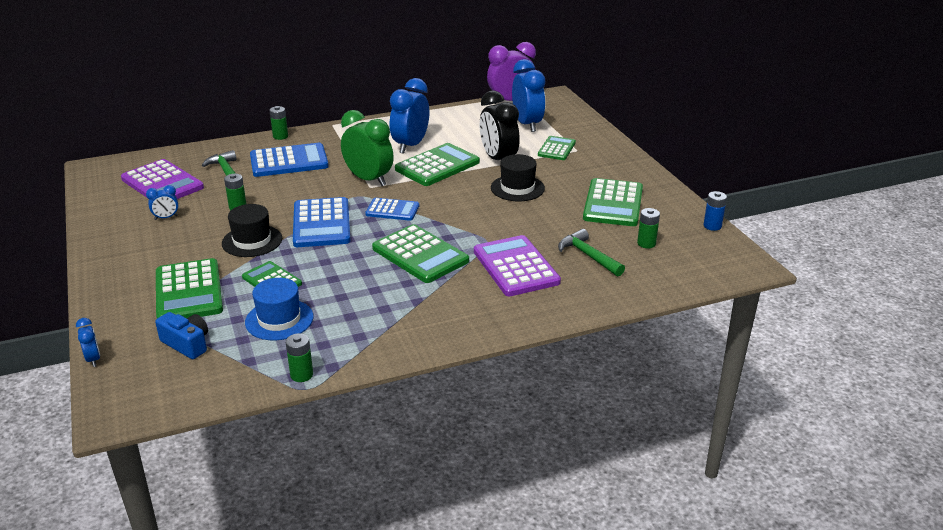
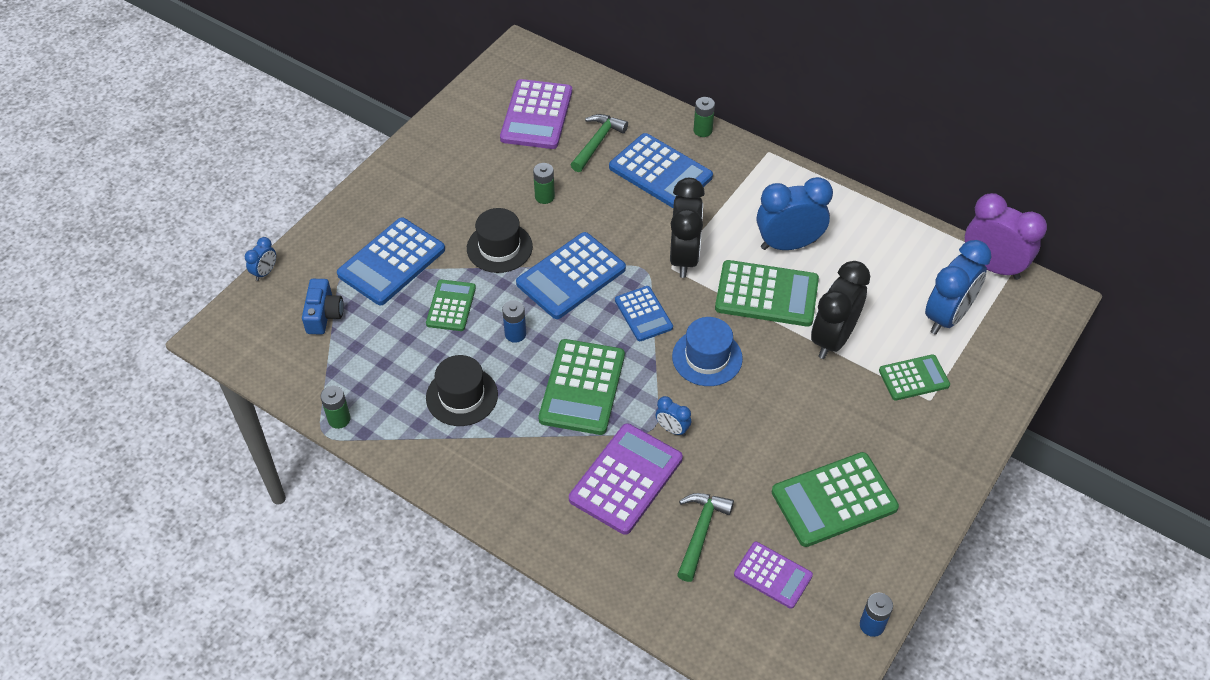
camera: 55 degrees right, 20 degrees up
blue clock [146,185,178,220] -> blue clock moved to [656,396,691,436]
green calculator [156,258,223,318] -> blue calculator [337,218,445,305]
blue hat [245,278,314,340] -> blue hat moved to [672,317,743,386]
green clock [341,110,394,186] -> black clock [670,178,705,278]
black hat [491,154,545,201] -> black hat moved to [426,355,498,426]
green battery [637,208,660,249] -> purple calculator [734,542,813,609]
none -> blue battery [502,300,526,343]

